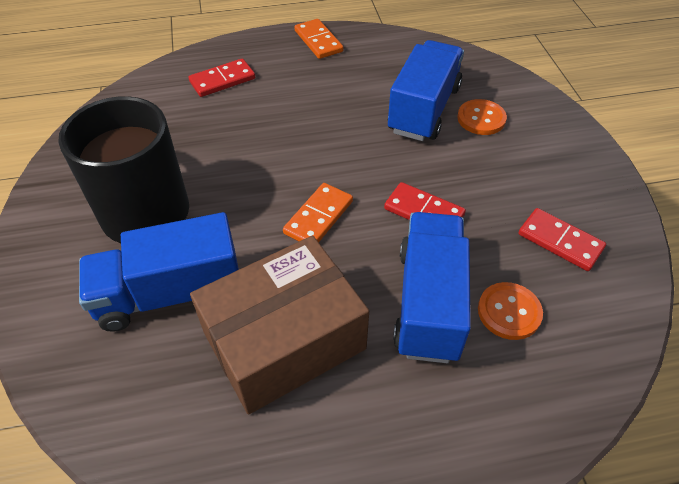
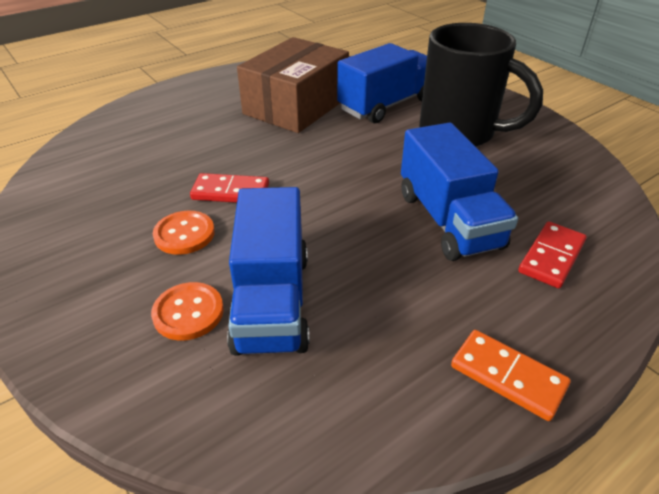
camera: 155 degrees right, 10 degrees down
orange domino [283,183,353,242] -> none
blue truck [393,212,471,363] -> blue truck moved to [401,123,518,261]
orange button [478,282,543,340] -> orange button moved to [153,211,215,255]
red domino [519,208,606,271] -> none

